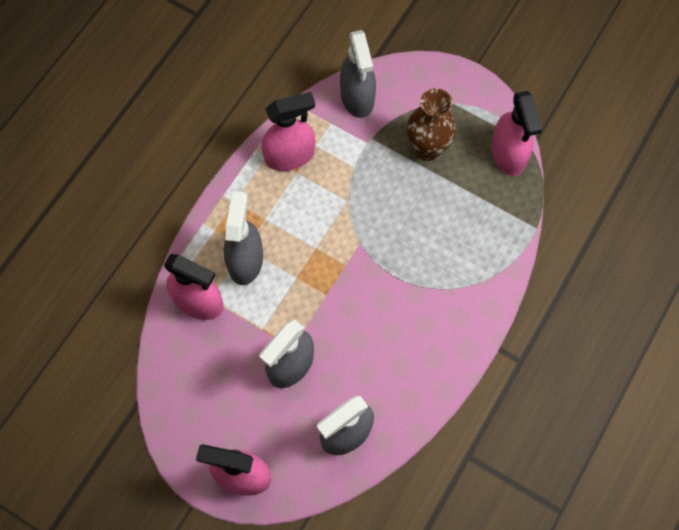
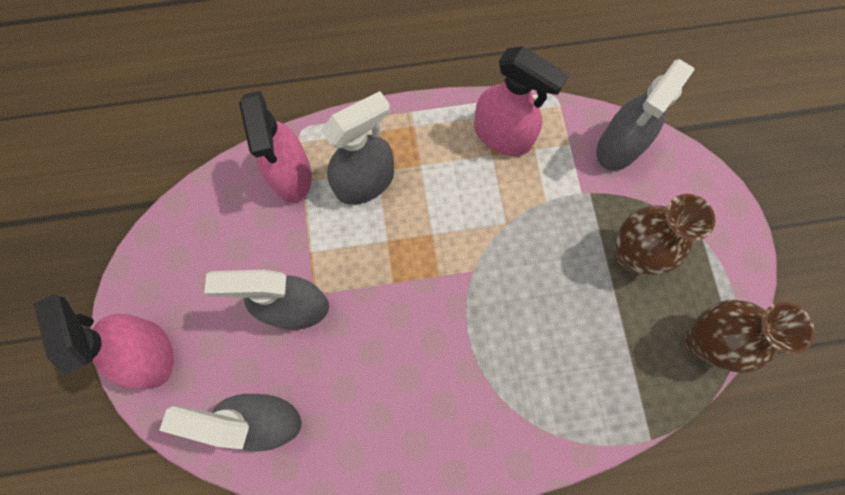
camera: 50 degrees right, 5 degrees up
pink spray bottle [491,91,542,176] -> brown vase [685,300,815,373]

